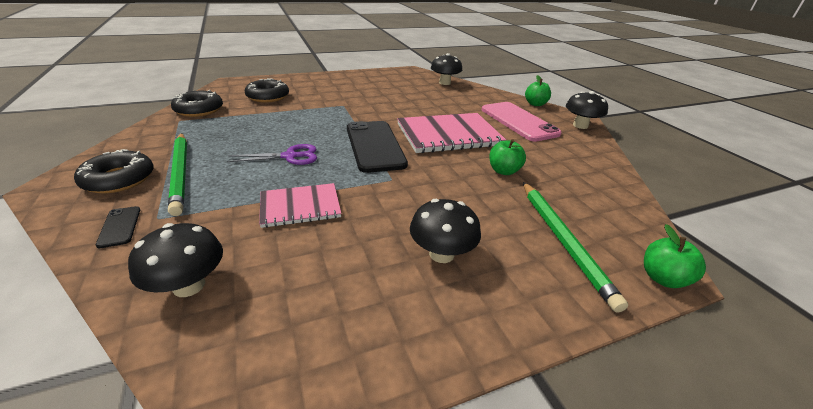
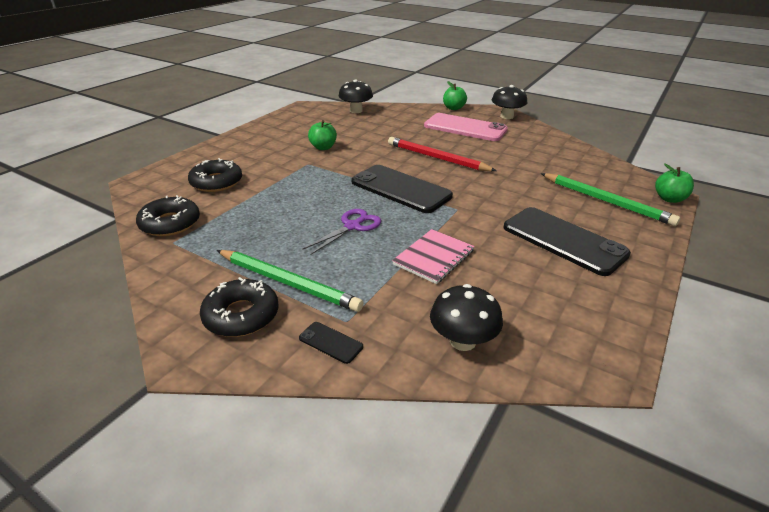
camera: 35 degrees left, 0 degrees up
pink notebook [397,113,506,153] -> red pencil [388,137,497,171]
black mushroom [410,199,481,263] -> black phone [504,207,631,276]
green apple [489,139,526,175] -> green apple moved to [308,120,337,150]

